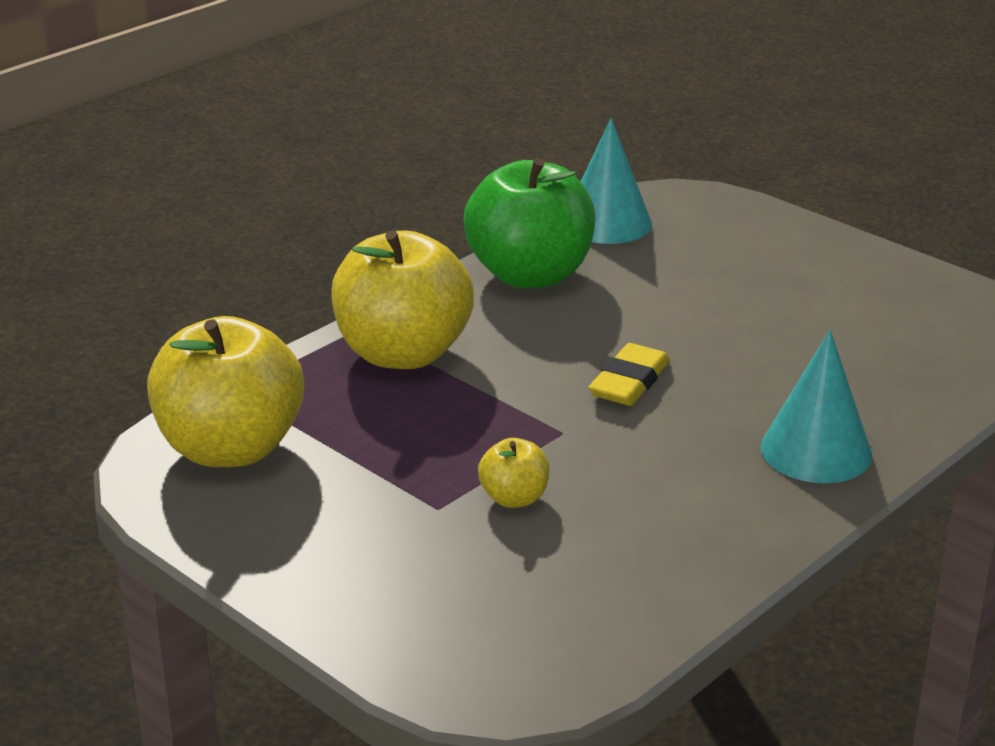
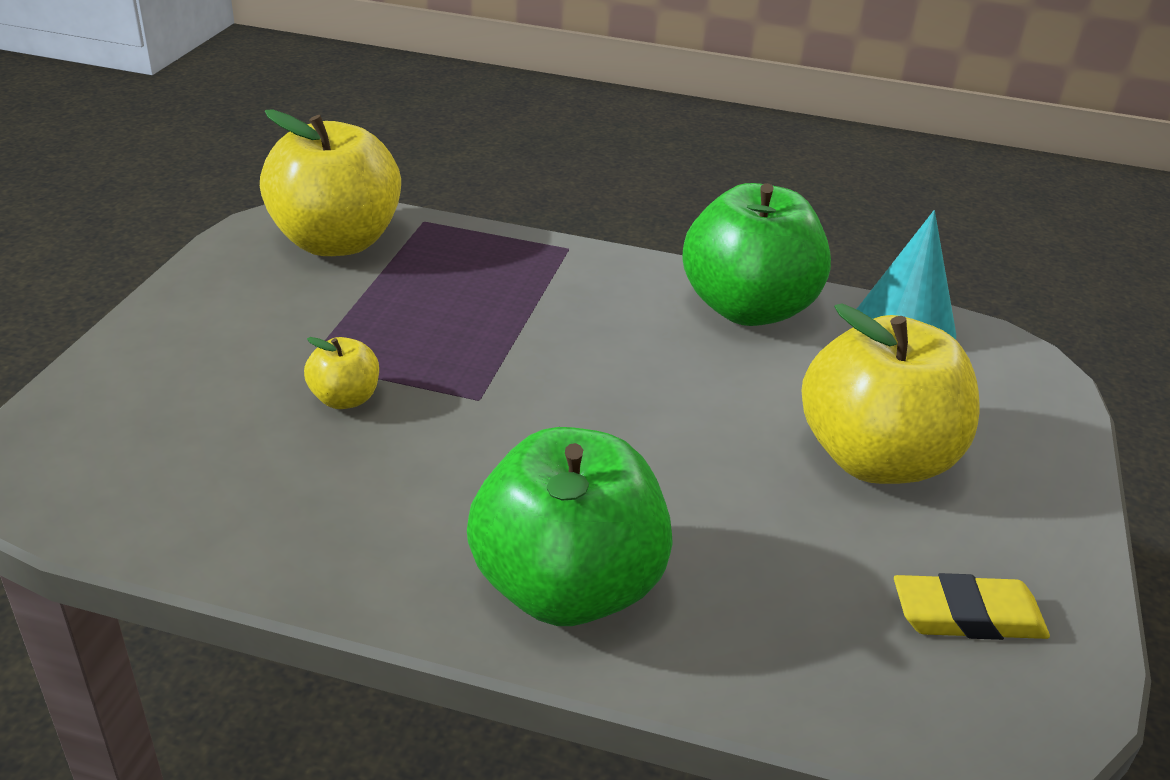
camera: 60 degrees right, 5 degrees up
yellow apple [331,230,474,369] -> yellow apple moved to [801,304,979,484]
yellow eraser [588,343,670,406] -> yellow eraser moved to [894,573,1050,640]
turquoise cone [760,330,872,483] -> green apple [467,427,673,626]

